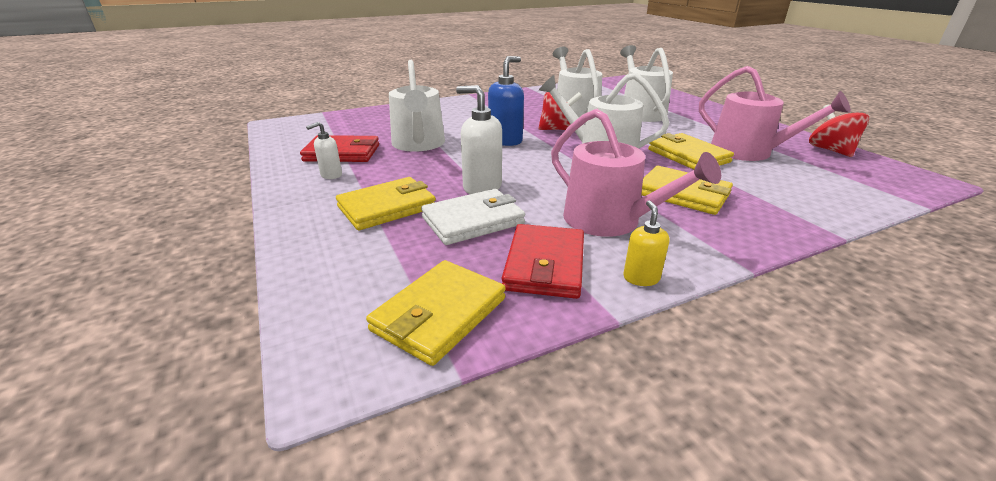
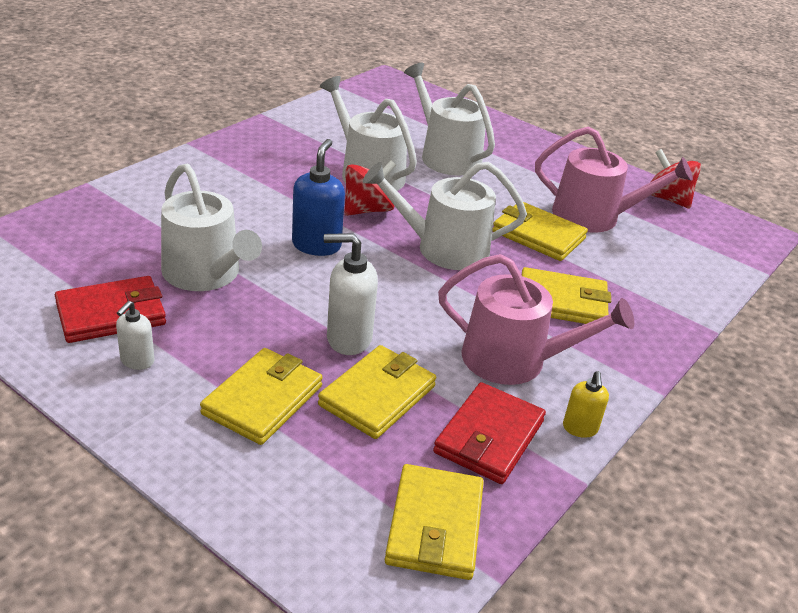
camera: 30 degrees left, 5 degrees up
white wallet [421,189,525,245] -> yellow wallet [318,345,436,439]
red wallet [502,224,584,299] -> red wallet turned 45 degrees clockwise [433,382,546,484]
yellow soap dispenser [623,200,669,286] -> yellow soap dispenser turned 150 degrees counterclockwise [563,371,609,438]

